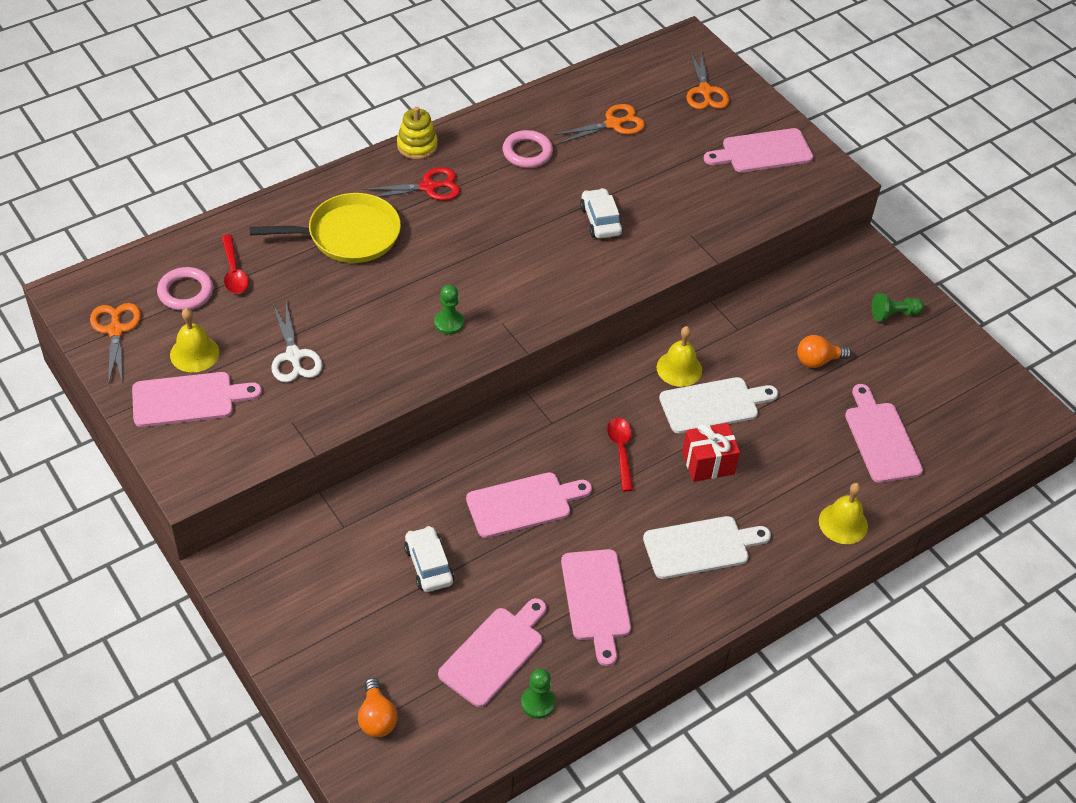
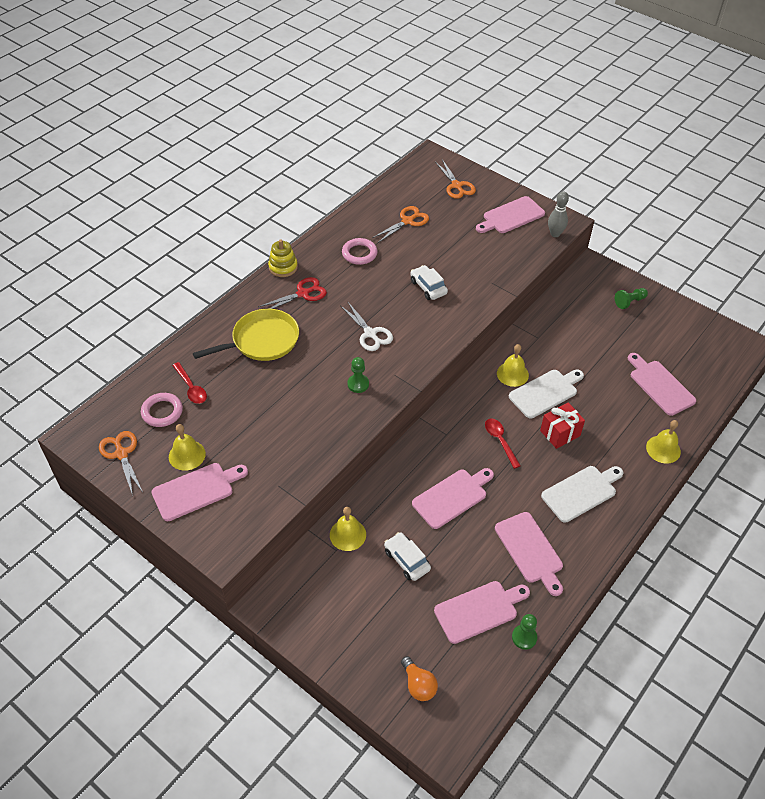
camera: 15 degrees left, 0 degrees up
white scissors [271,302,323,382] -> white scissors moved to [341,301,393,351]
pink cutting board [438,598,547,707] -> pink cutting board turned 45 degrees clockwise [434,581,530,644]
orange light bulb [797,335,852,368] -> none
none -> yellow bell [330,507,366,551]
none -> grey bowling pin [548,191,569,237]

